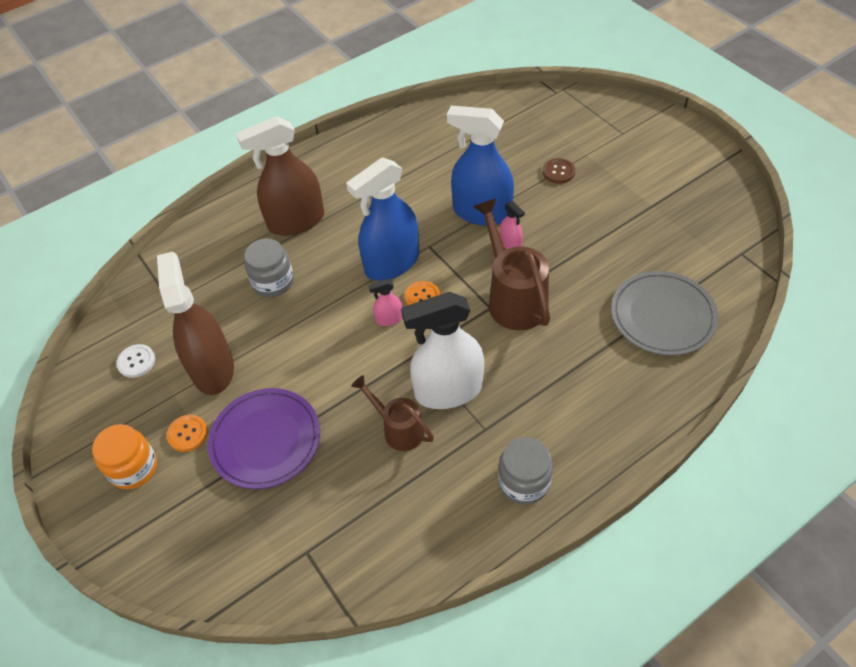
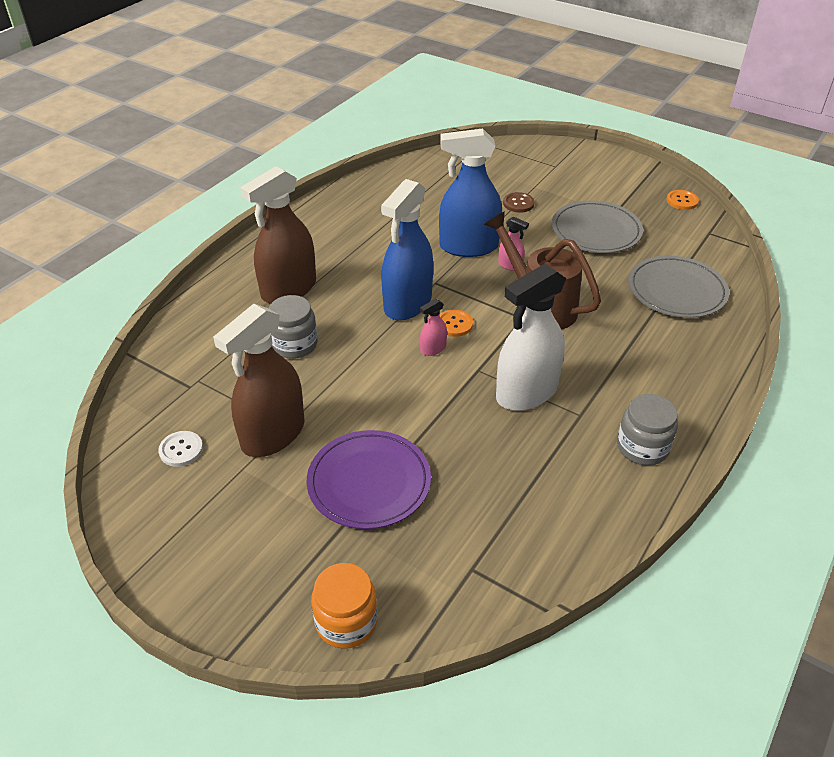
camera: 25 degrees left, 10 degrees down
orange jar [92,424,157,489] -> orange jar moved to [311,563,378,649]
brown spray bottle [157,252,234,395] -> brown spray bottle turned 105 degrees counterclockwise [213,304,305,457]
orange button [167,415,208,452] -> orange button moved to [666,190,699,210]
brown watering can [351,375,434,451] -> none
none -> grey plate [552,200,643,253]

